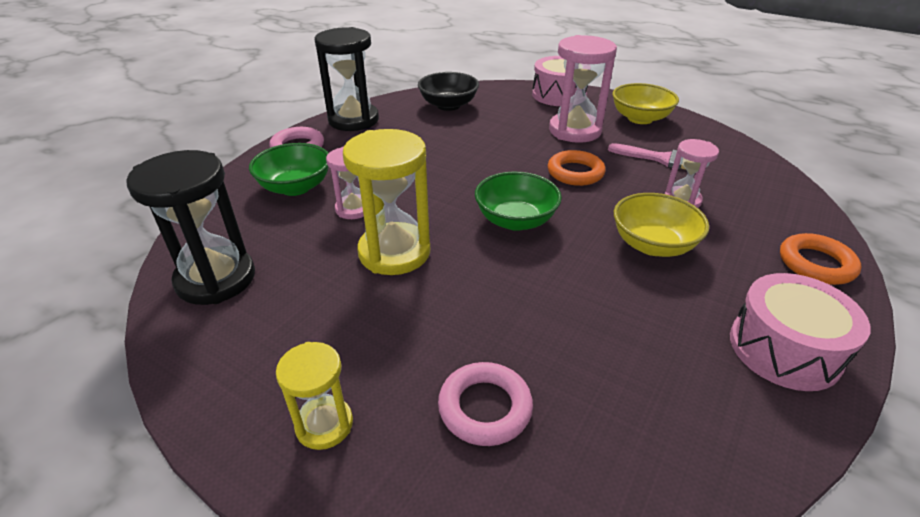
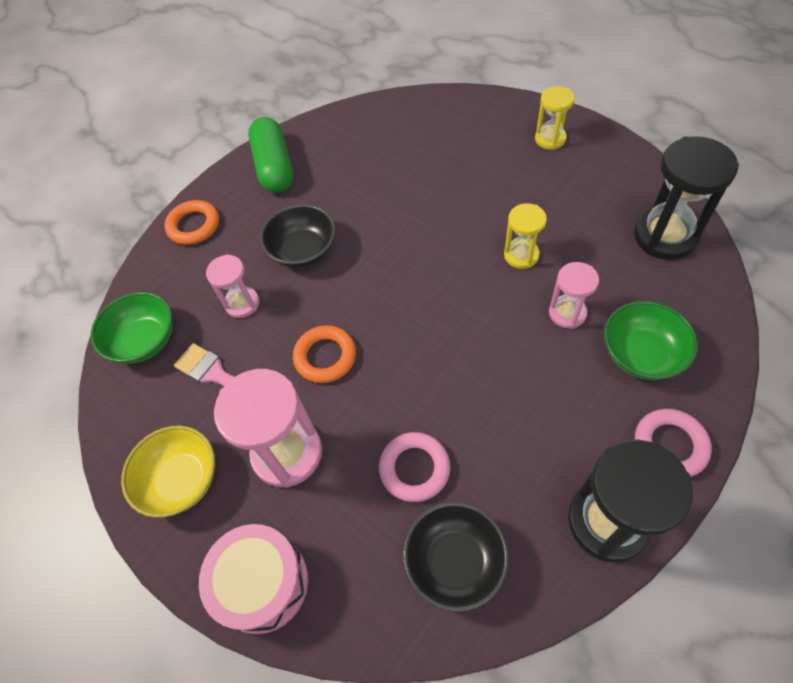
camera: 165 degrees left, 20 degrees up
yellow hourglass [343,129,430,275] -> yellow hourglass [504,203,547,269], size x0.57
pink ring [438,362,533,446] -> pink ring moved to [379,432,450,502]
green bowl [475,172,562,231] -> green bowl moved to [90,292,173,364]
yellow bowl [614,193,709,257] -> black bowl [260,204,336,268]
pink drum [730,273,871,391] -> green capsule [248,117,293,193]

